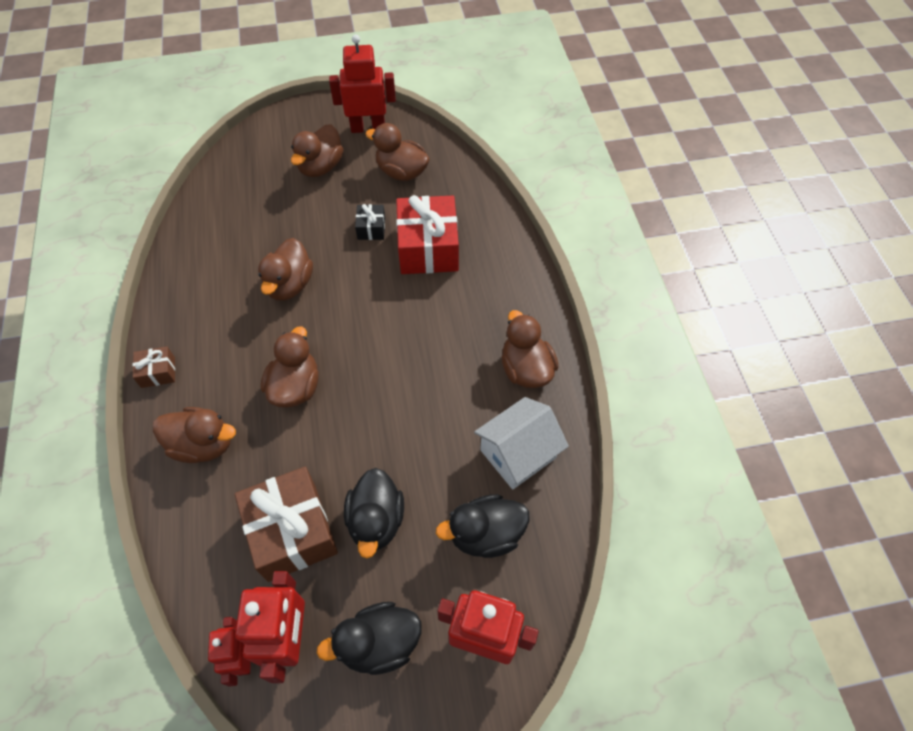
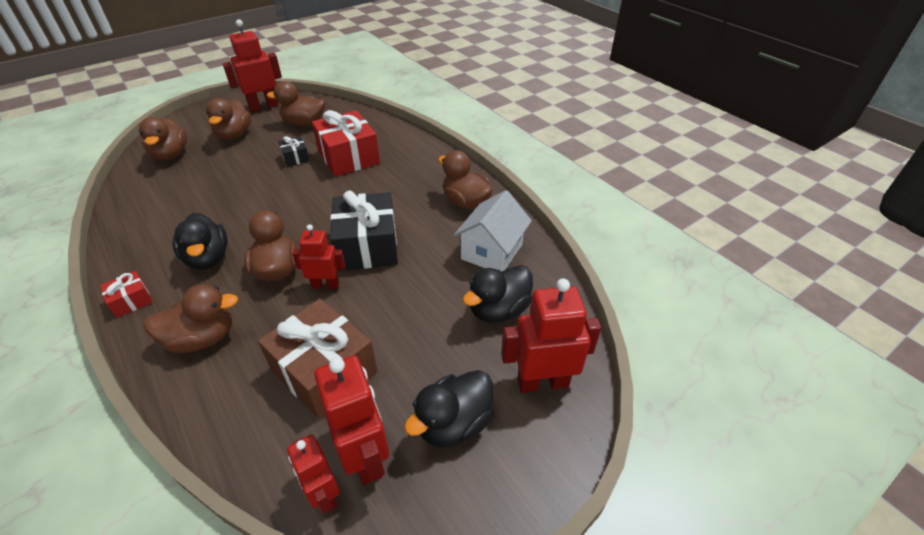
camera: 25 degrees left, 15 degrees down
brown gift [133,347,175,388] -> red gift [100,271,153,318]
brown duck [258,238,313,301] -> brown duck moved to [139,117,187,160]
black duck [344,468,404,558] -> black duck moved to [172,213,228,270]
none -> red robot [292,224,346,289]
none -> black gift [330,191,398,271]

